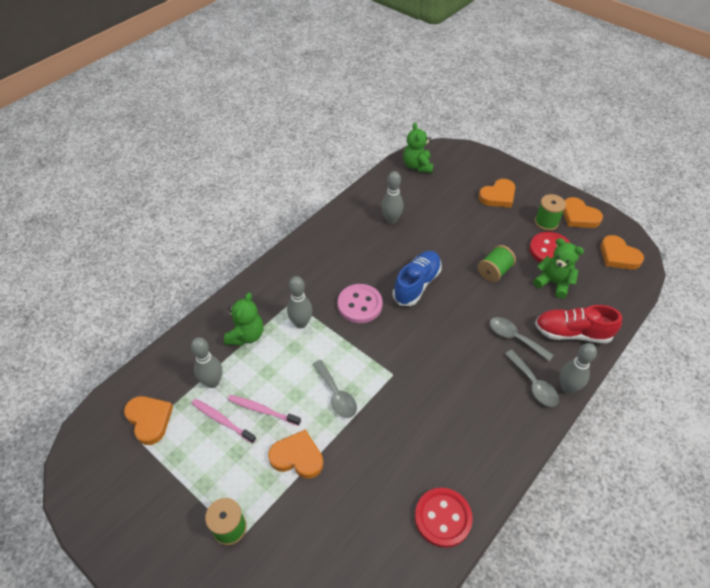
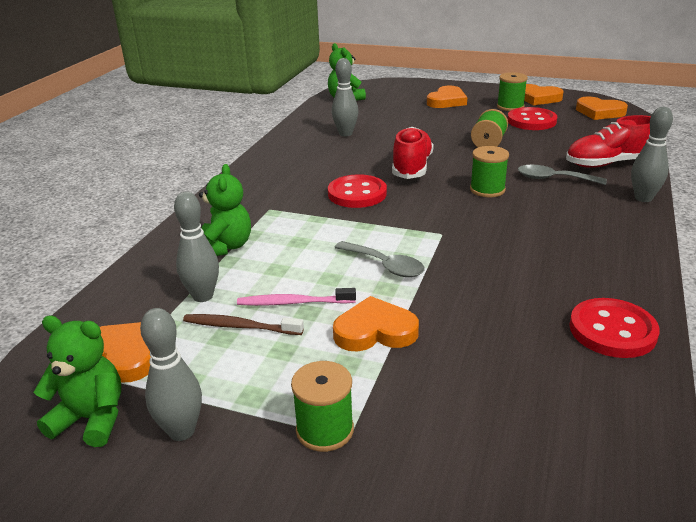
camera: 20 degrees left, 20 degrees down
pink toothbrush [192,399,256,444] -> brown toothbrush [183,314,304,335]
grey bowling pin [287,276,313,328] -> grey bowling pin moved to [140,308,202,441]
pink button [338,284,382,323] -> red button [328,174,387,208]
blue shoe [393,251,442,306] -> red shoe [392,127,434,179]
grey spoon [505,350,559,407] -> none
green teddy bear [533,238,584,299] -> green teddy bear moved to [33,316,121,447]
none -> green spool [470,146,509,197]

